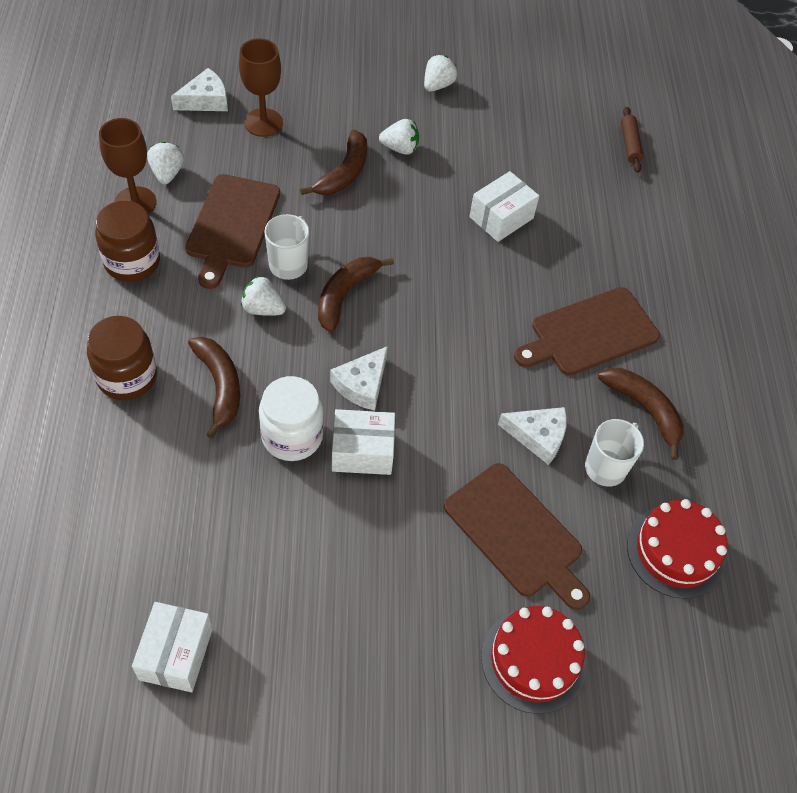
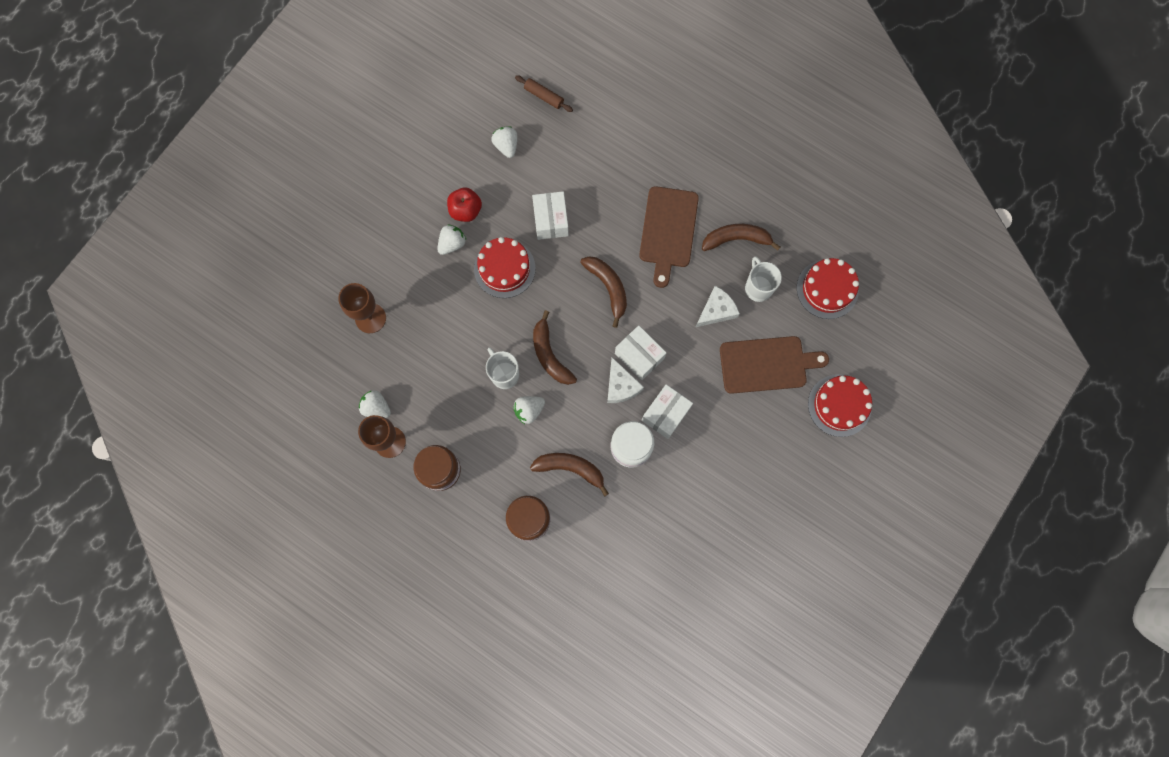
camera: 50 degrees left, 20 degrees up
white box [132,602,213,692] -> white box moved to [615,325,666,380]
white cheese [171,68,228,111] -> none
brown cutting board [185,174,280,289] -> none
brown banana [300,130,367,195] -> brown banana moved to [580,256,627,328]
white strawberry [424,55,457,92] -> white strawberry moved to [491,126,517,158]
none -> red apple [447,187,482,222]
none -> red cake [474,237,536,298]

